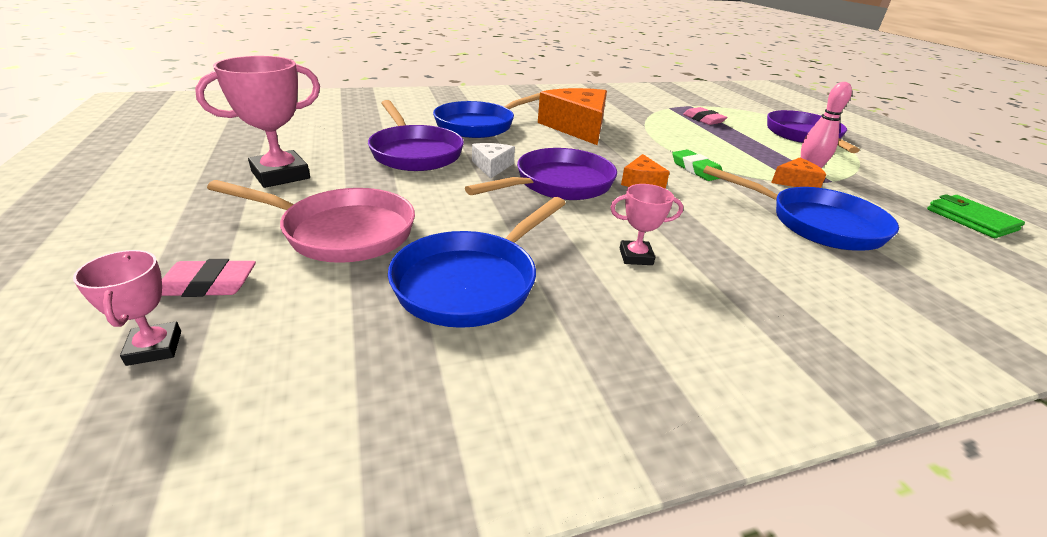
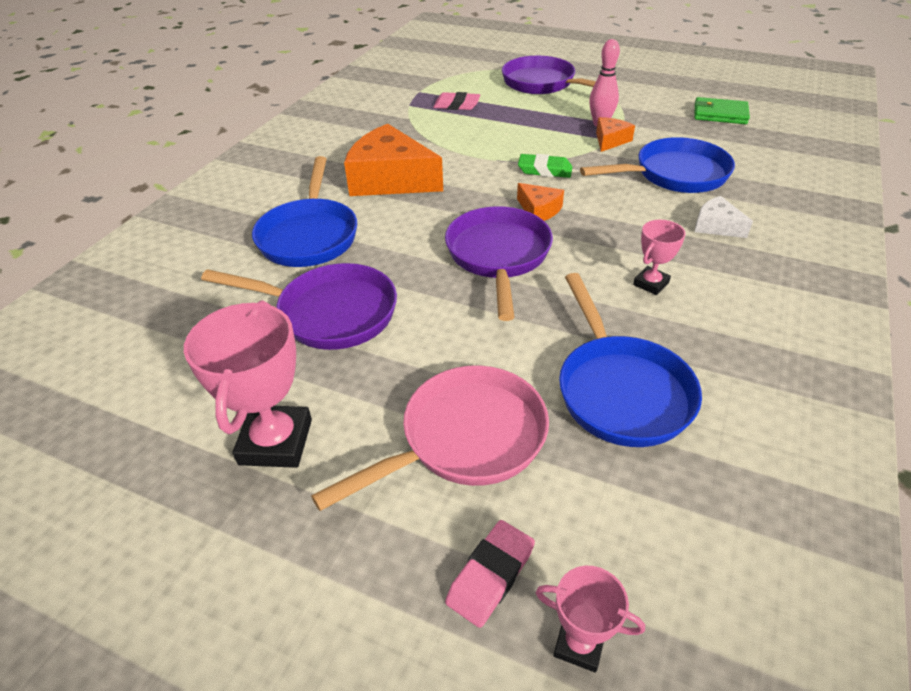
camera: 45 degrees left, 10 degrees up
white cheese [472,143,515,179] -> white cheese moved to [695,196,753,238]

